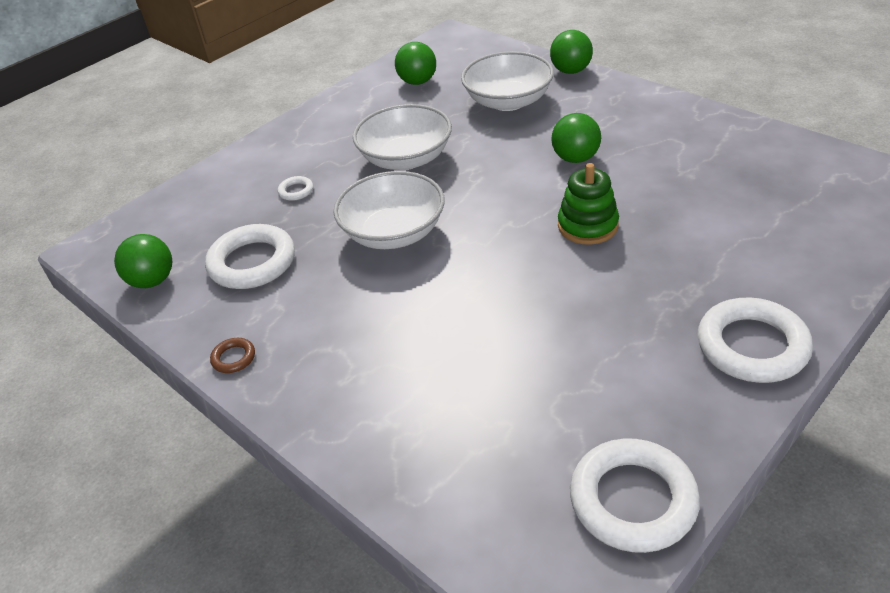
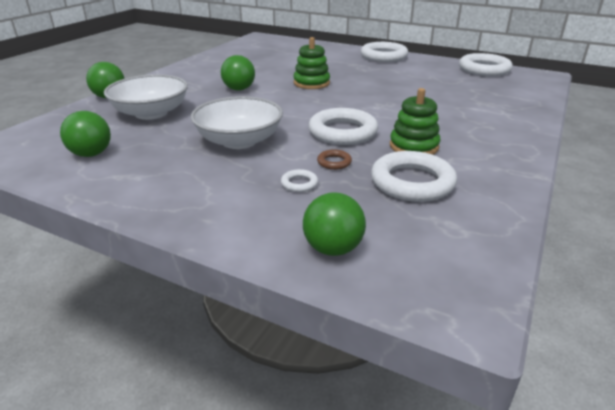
camera: 110 degrees left, 10 degrees down
green ball [114,234,172,288] -> green ball moved to [303,192,366,256]
brown ring [210,338,255,373] -> brown ring moved to [317,150,352,170]
white bowl [334,171,445,249] -> white ring [308,108,378,145]
none -> green stacking toy [390,88,440,155]

